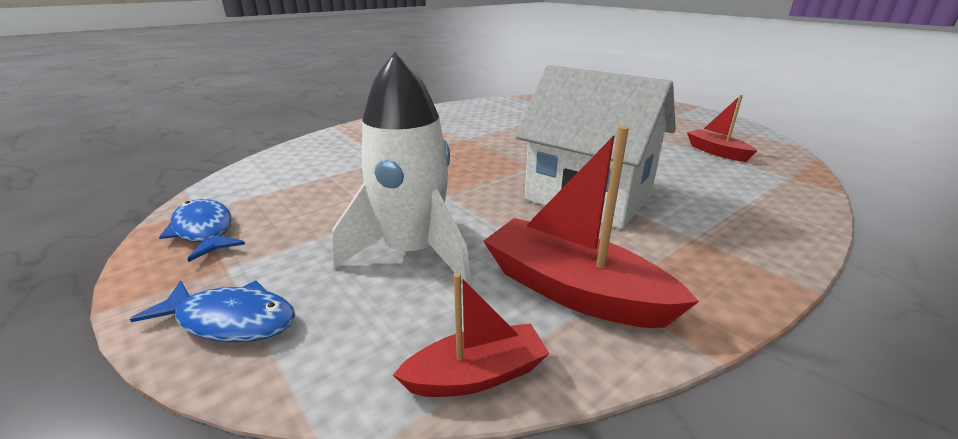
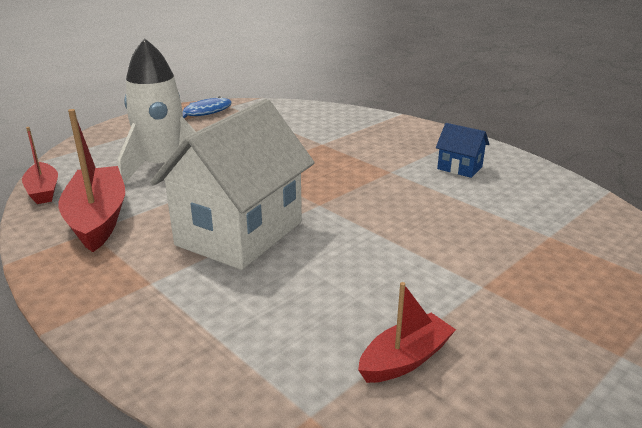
camera: 85 degrees right, 0 degrees up
blue fish [130,281,296,342] -> none
red boat [483,126,699,328] -> red boat turned 45 degrees counterclockwise [59,109,125,252]
none -> blue house [436,123,489,178]

